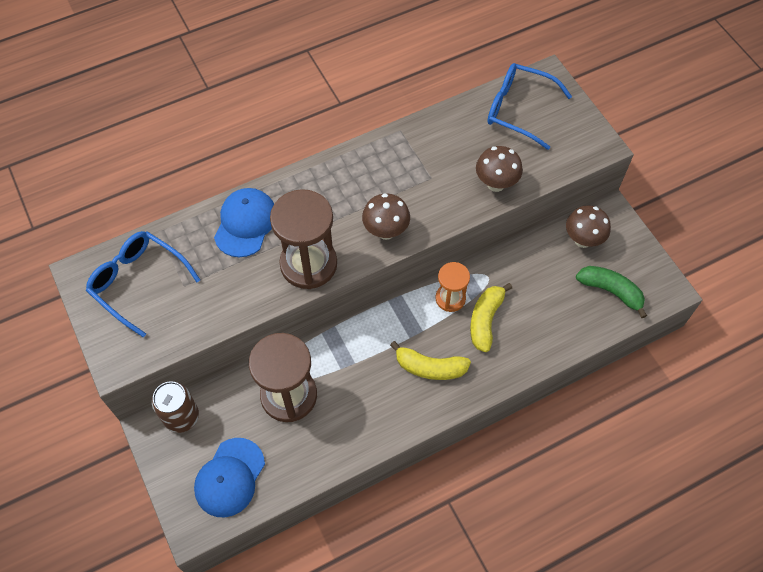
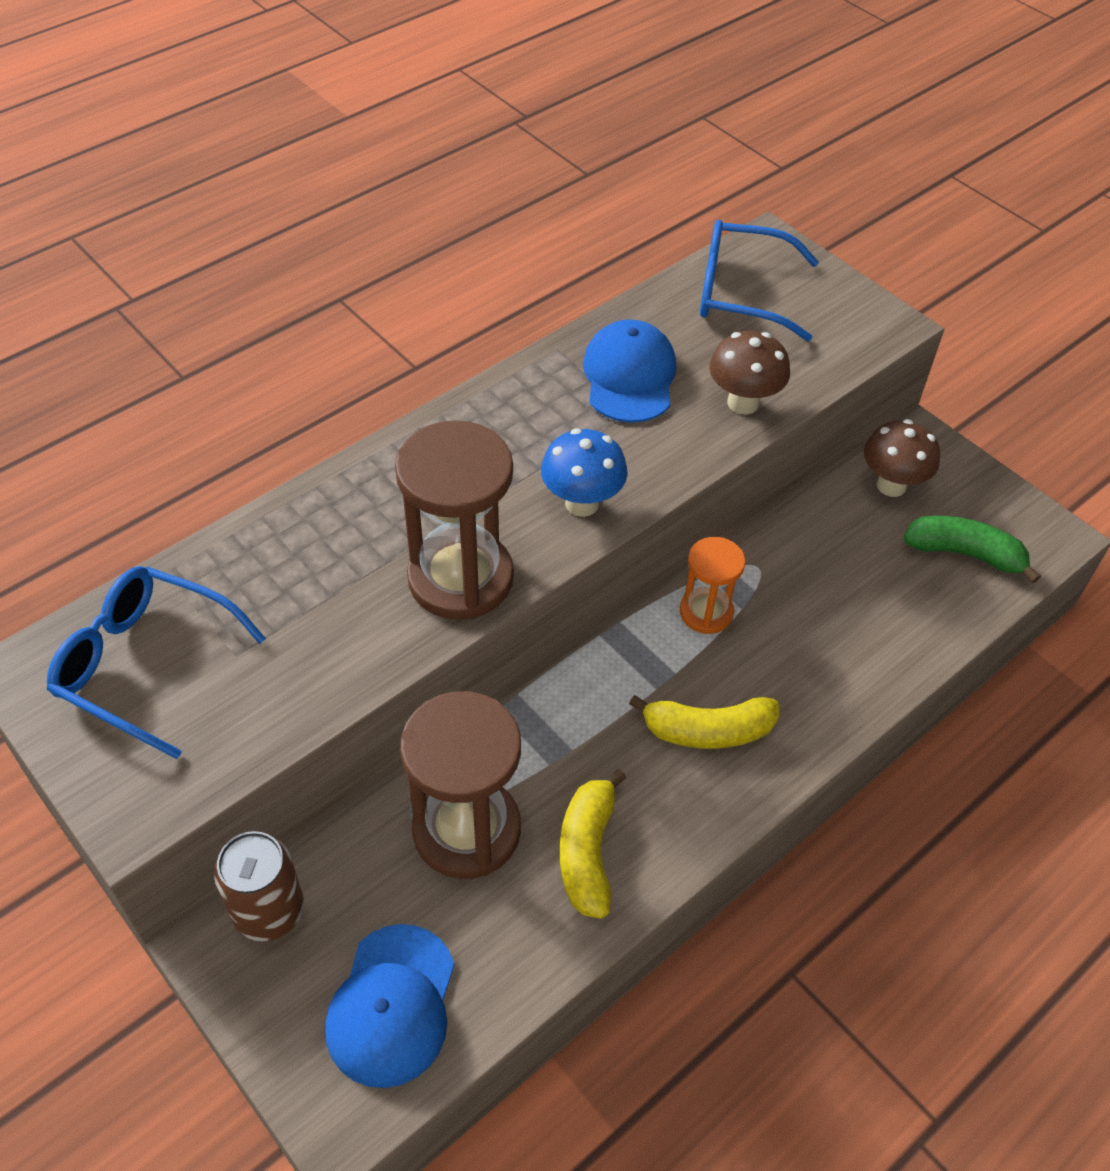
camera: 15 degrees left, 10 degrees down
blue cap [214,188,274,257] -> blue cap moved to [583,319,676,423]
brown mushroom [362,193,410,240] -> blue mushroom [541,428,628,517]
yellow banana [470,283,512,352] -> yellow banana moved to [560,769,626,919]

